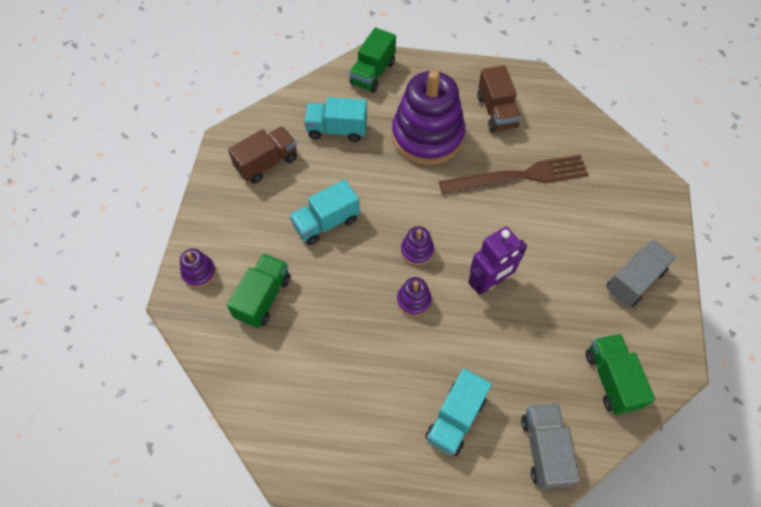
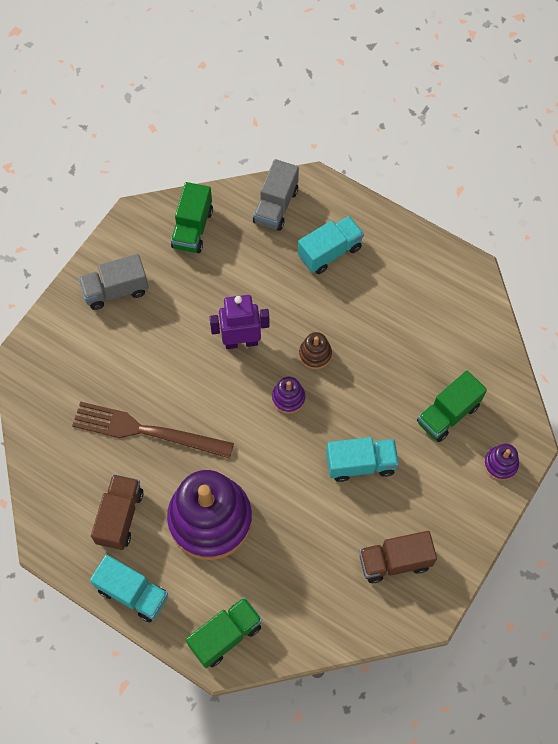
camera: 155 degrees left, 5 degrees up
turquoise truck [304,97,367,142] -> turquoise truck moved to [90,555,168,622]
purple stacking toy [397,277,432,317] -> brown stacking toy [299,332,332,369]

